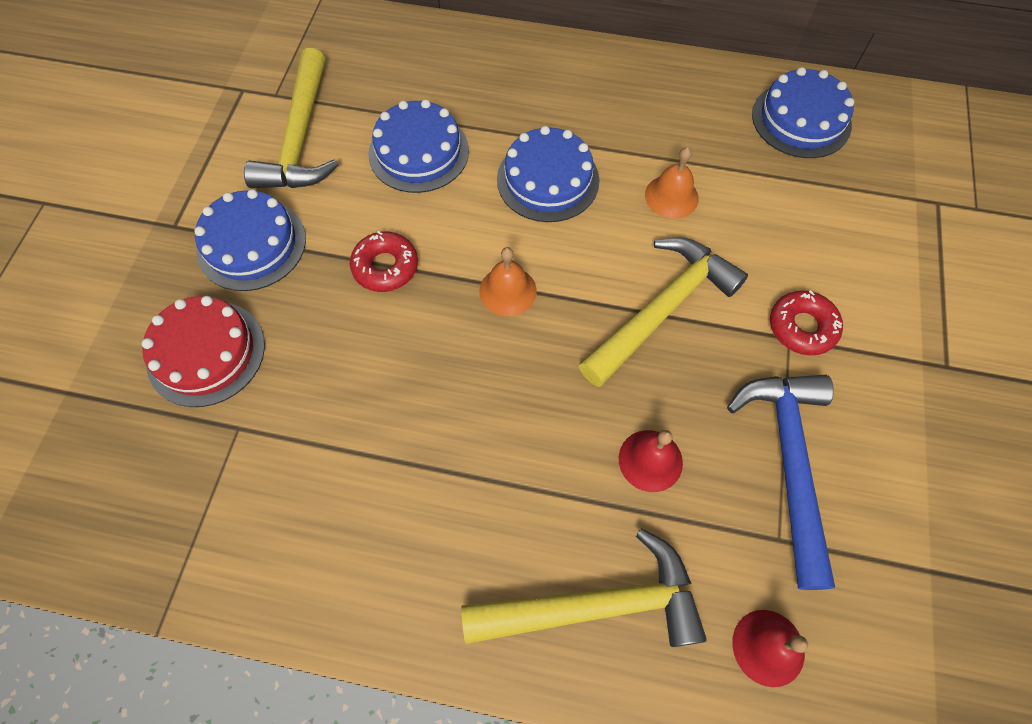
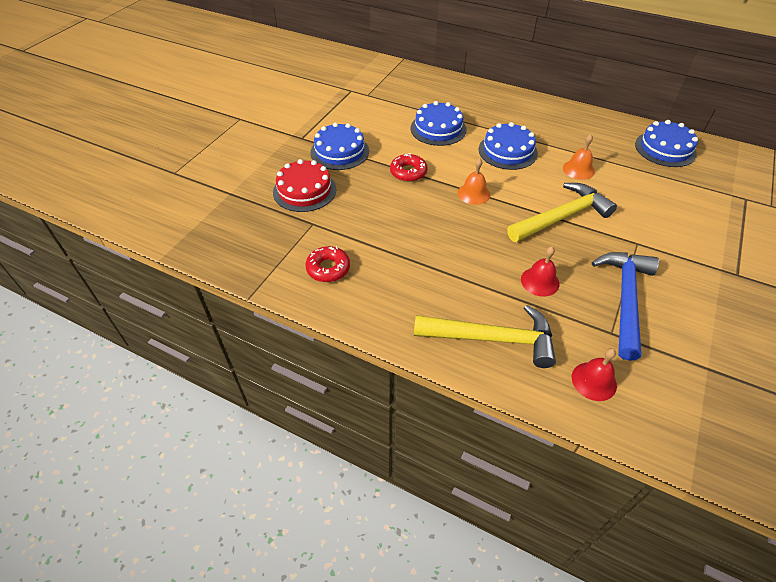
camera: 15 degrees right, 15 degrees down
yellow hammer [244,48,339,188] -> none
red donut [770,290,843,355] -> red donut moved to [305,246,350,282]

